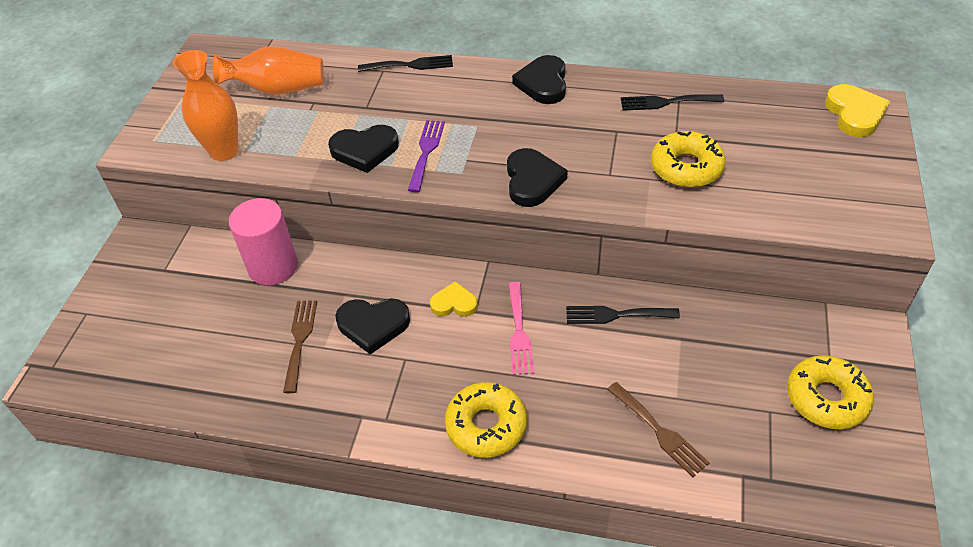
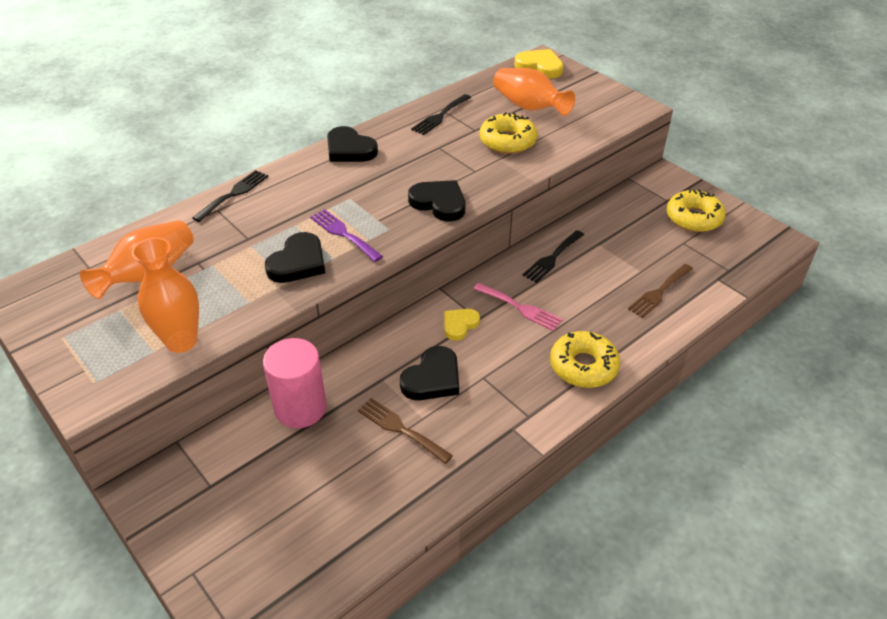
camera: 55 degrees left, 5 degrees down
brown fork [607,382,710,477] -> brown fork turned 135 degrees clockwise [628,264,693,318]
none -> orange vase [493,68,575,116]

